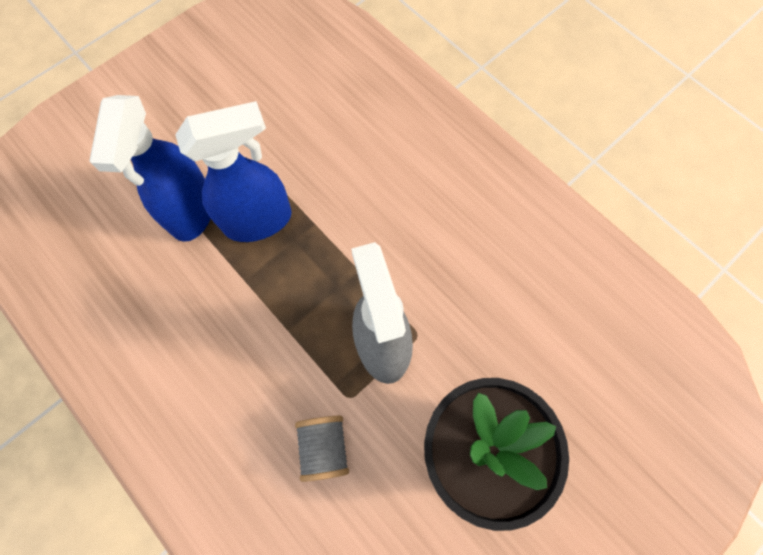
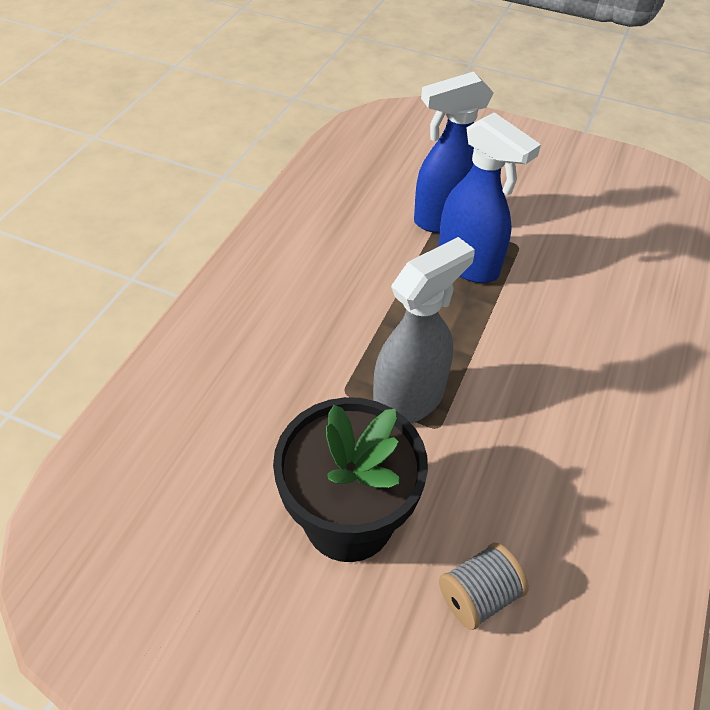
camera: 65 degrees right, 20 degrees down
grey spool [295,416,349,482] -> grey spool moved to [439,543,529,630]

